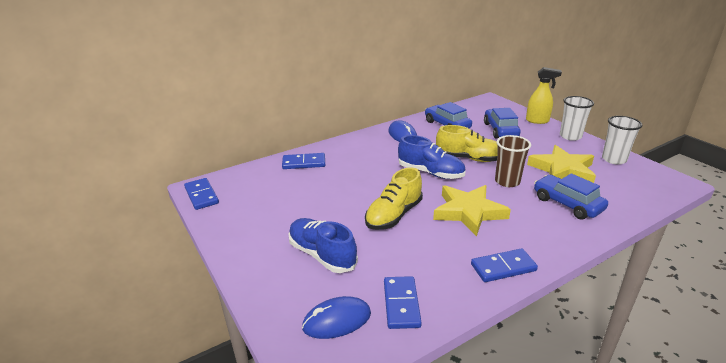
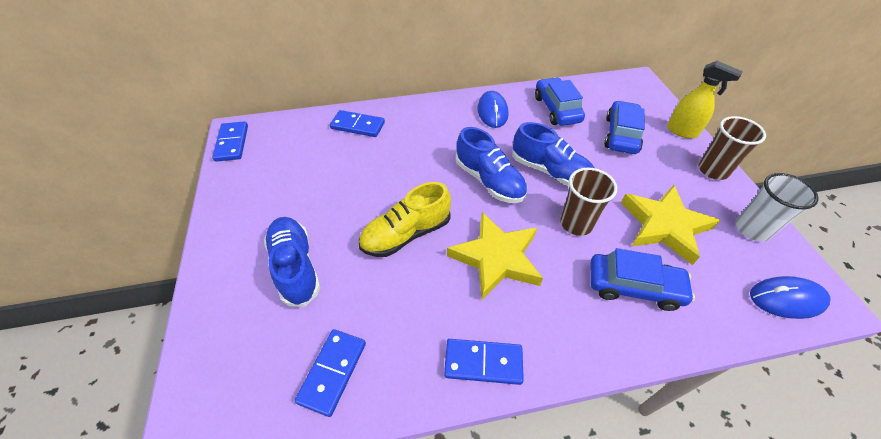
camera: 20 degrees right, 20 degrees up
blue mouse [302,296,371,339] -> blue mouse moved to [750,276,830,319]
yellow shoe [436,125,498,162] -> blue shoe [513,122,595,187]
blue car [534,173,608,219] -> blue car turned 120 degrees clockwise [590,248,695,311]
white cup [560,96,594,141] -> brown cup [698,116,766,180]

